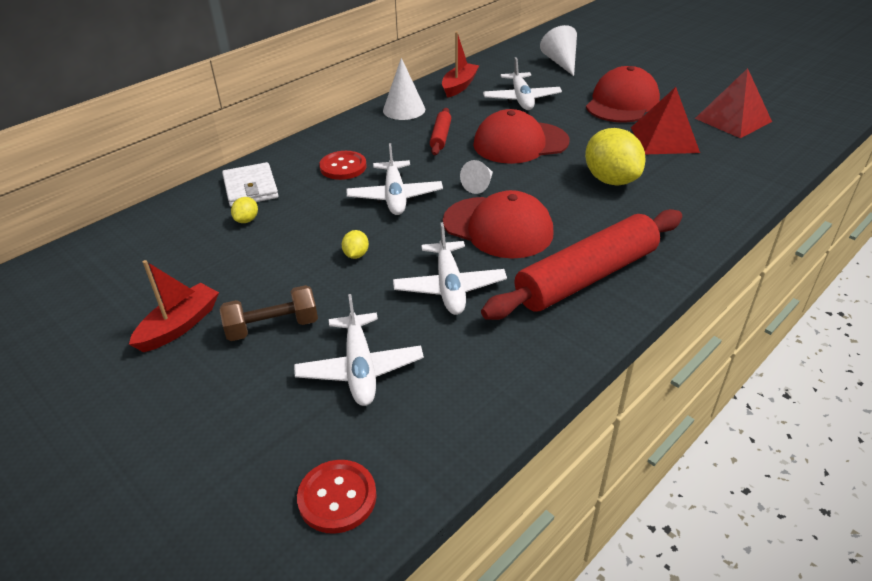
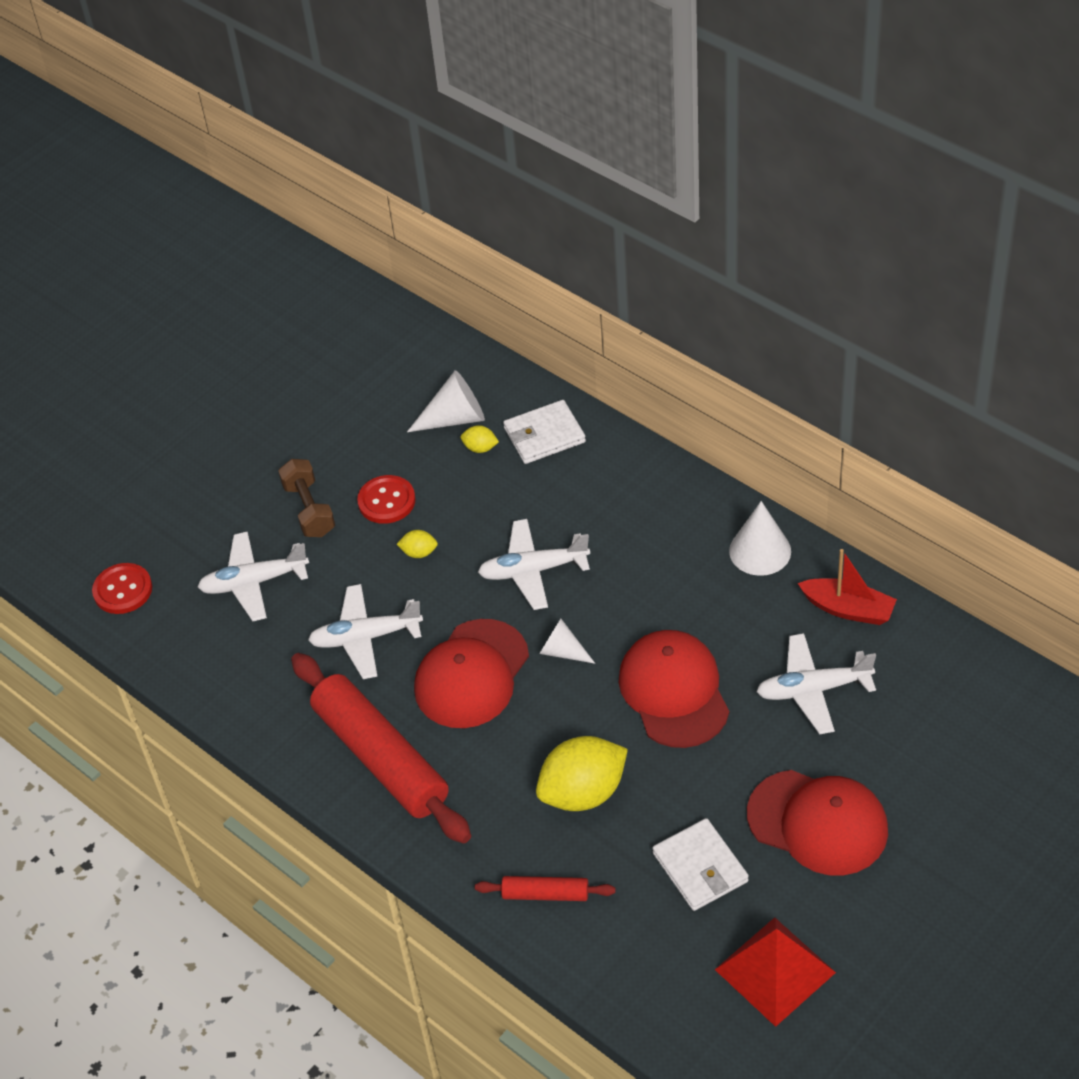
camera: 90 degrees right, 10 degrees up
red boat [129,260,219,352] -> none
red button [319,151,367,180] -> red button moved to [357,475,416,524]
red rolling pin [430,108,451,155] -> red rolling pin moved to [475,876,616,901]
white cone [540,25,577,76] -> white cone moved to [407,370,485,432]
red pyramid [631,87,700,154] -> white wallet [652,818,749,911]

